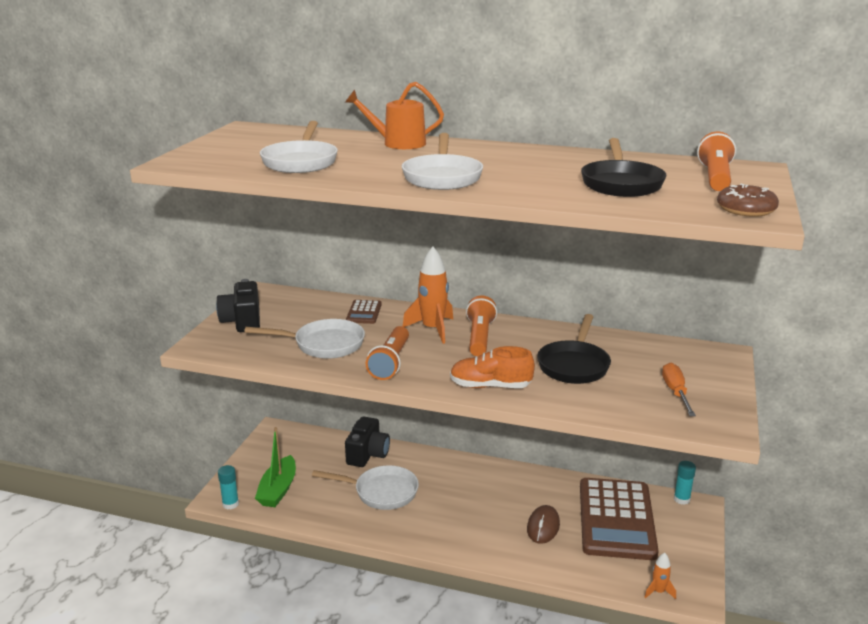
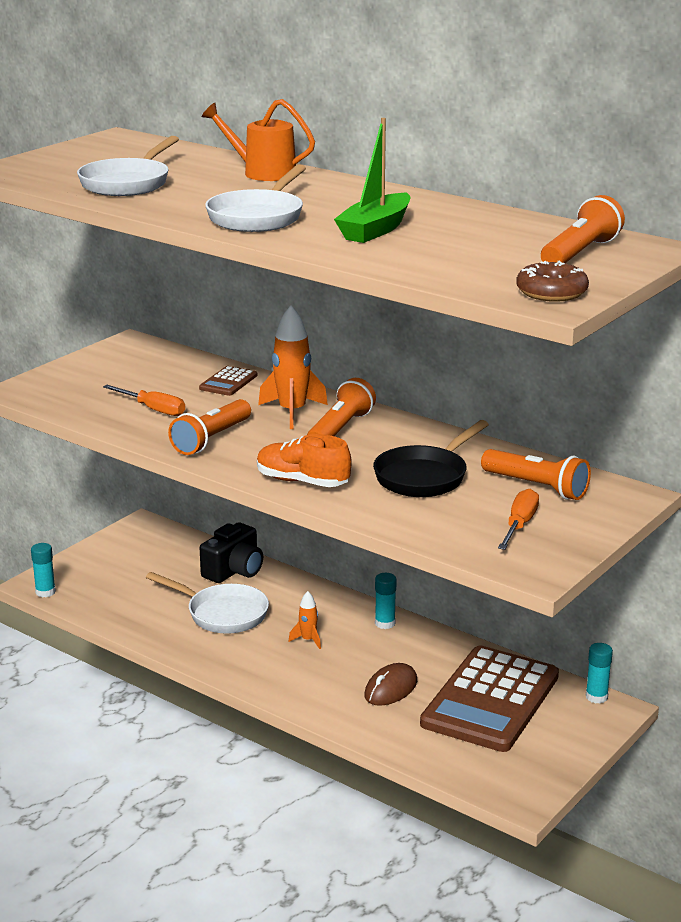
camera: 20 degrees right, 0 degrees up
black camera [216,279,260,332] -> none
white pan [244,319,365,359] -> orange screwdriver [103,385,185,416]
green boat [255,427,296,507] -> green boat moved to [334,118,410,243]
black pan [581,138,667,197] -> none
orange rocket [644,553,676,599] -> orange rocket moved to [288,591,321,649]
none -> turquoise glue stick [375,573,396,629]
none -> orange flashlight [481,449,591,500]

